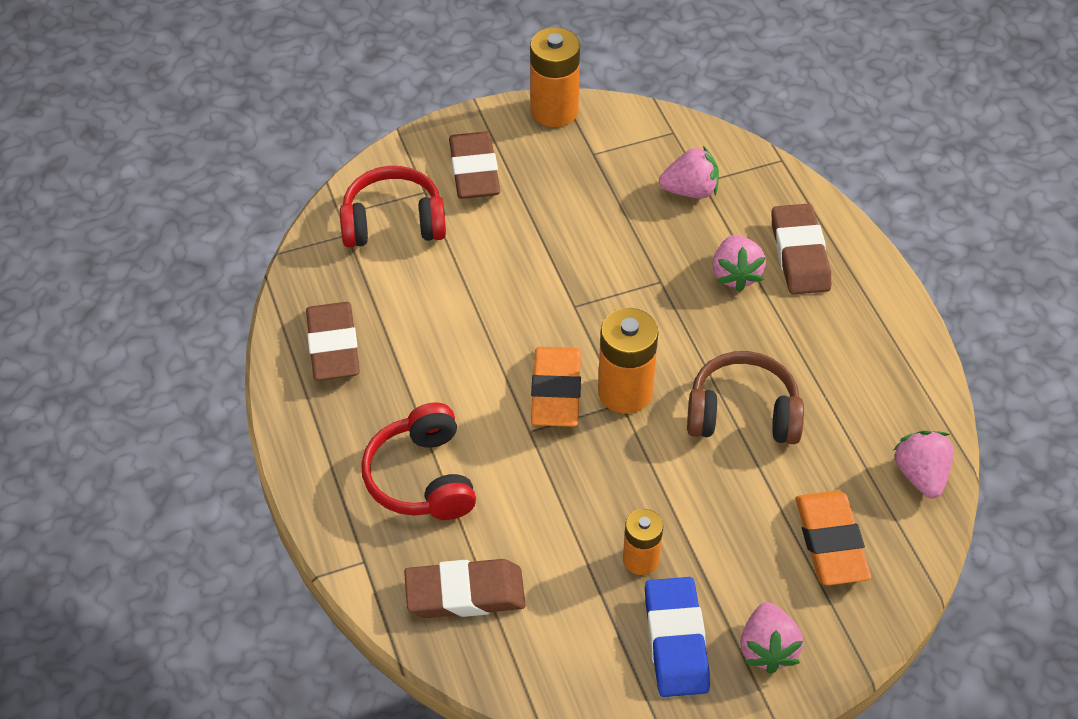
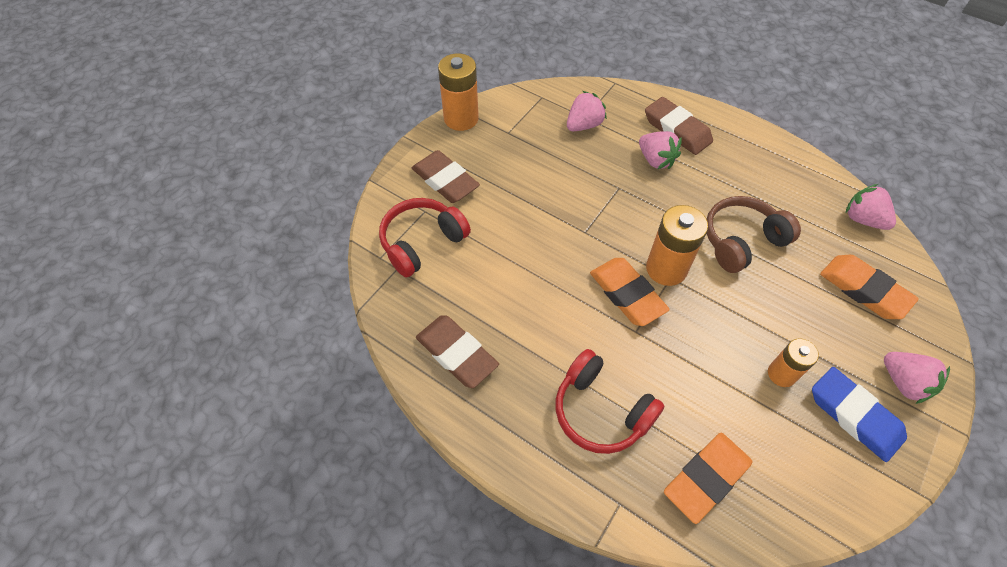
camera: 35 degrees left, 5 degrees up
brown eraser [404,559,526,618] -> orange eraser [664,433,752,524]

